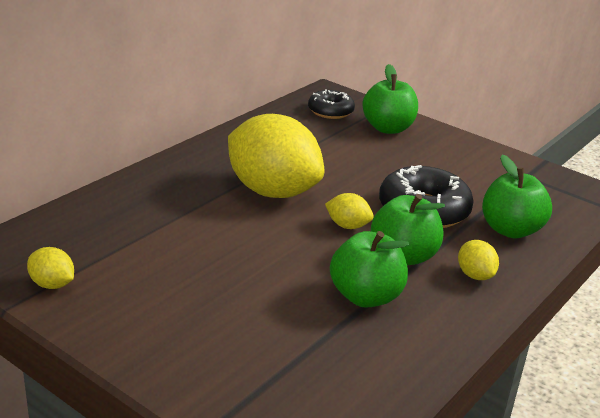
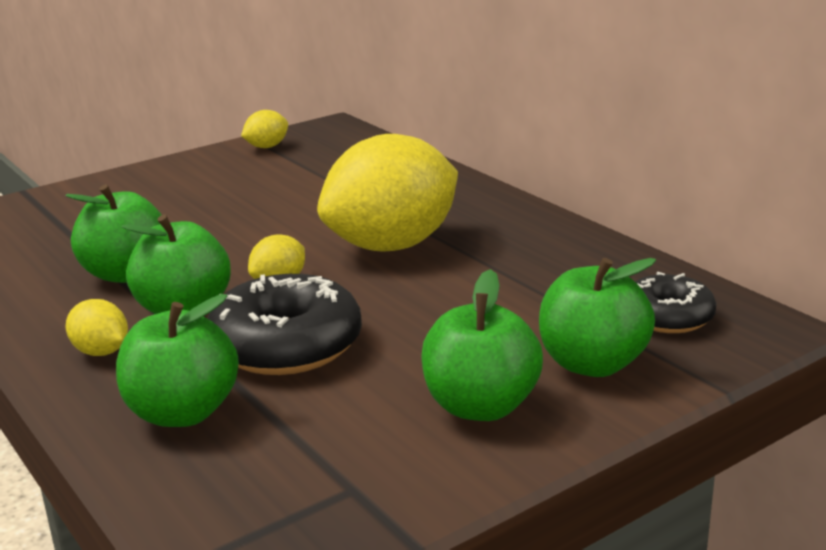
camera: 110 degrees right, 5 degrees down
yellow lemon [458,240,499,280] -> yellow lemon turned 45 degrees clockwise [65,299,128,356]
none -> green apple [421,269,543,421]

